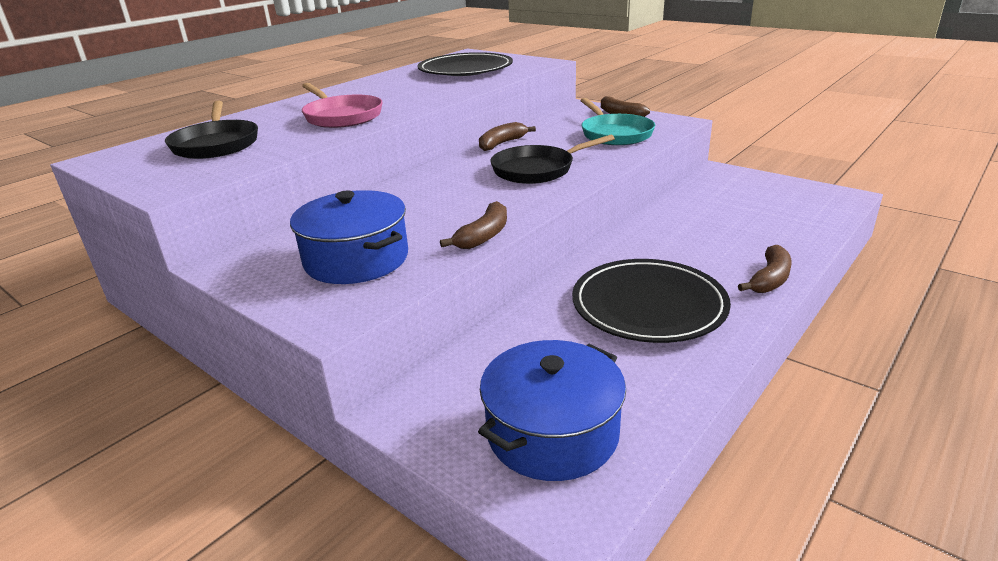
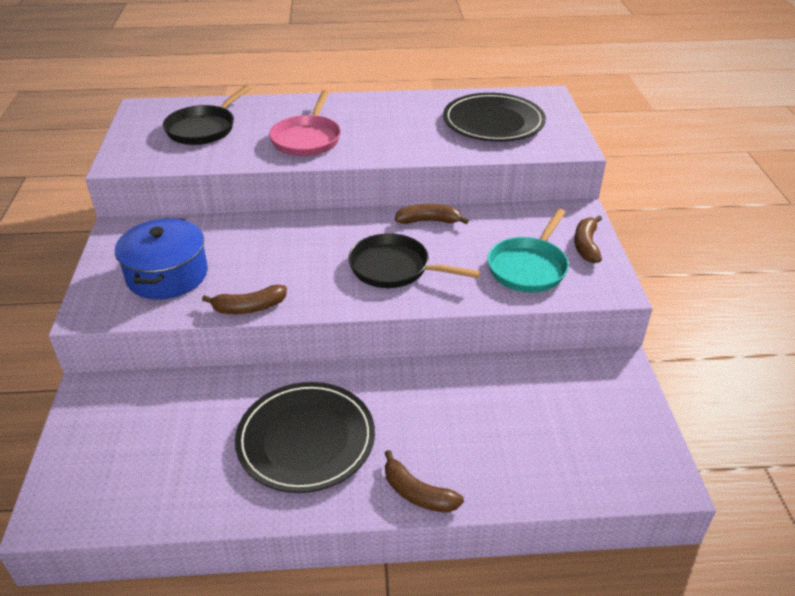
camera: 45 degrees right, 10 degrees up
blue pot [478,340,626,481] -> none
brown banana [738,245,792,293] -> brown banana turned 45 degrees clockwise [385,450,464,513]

